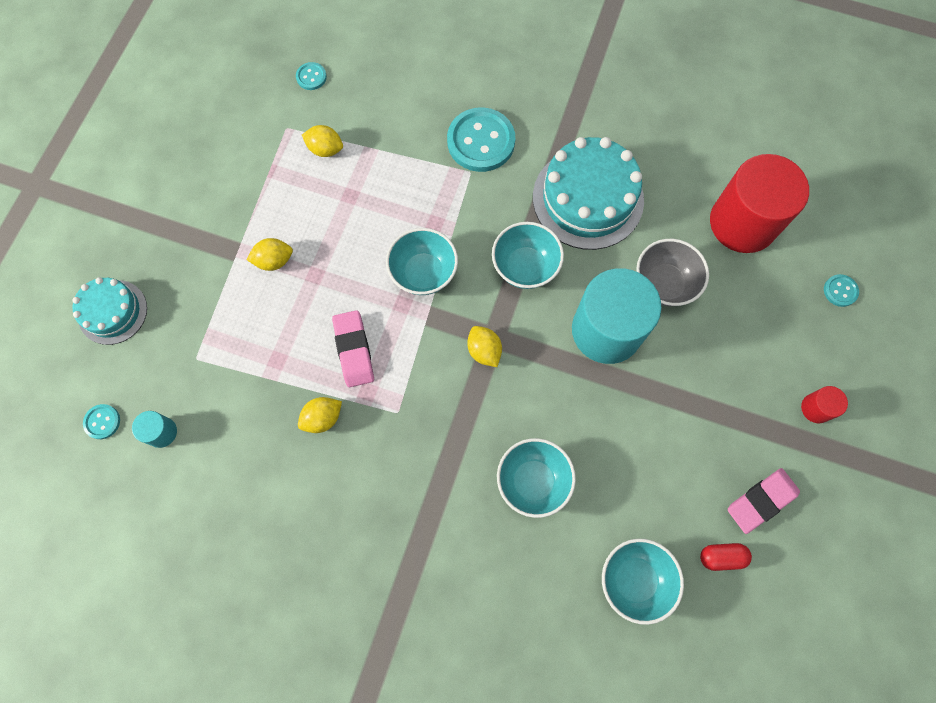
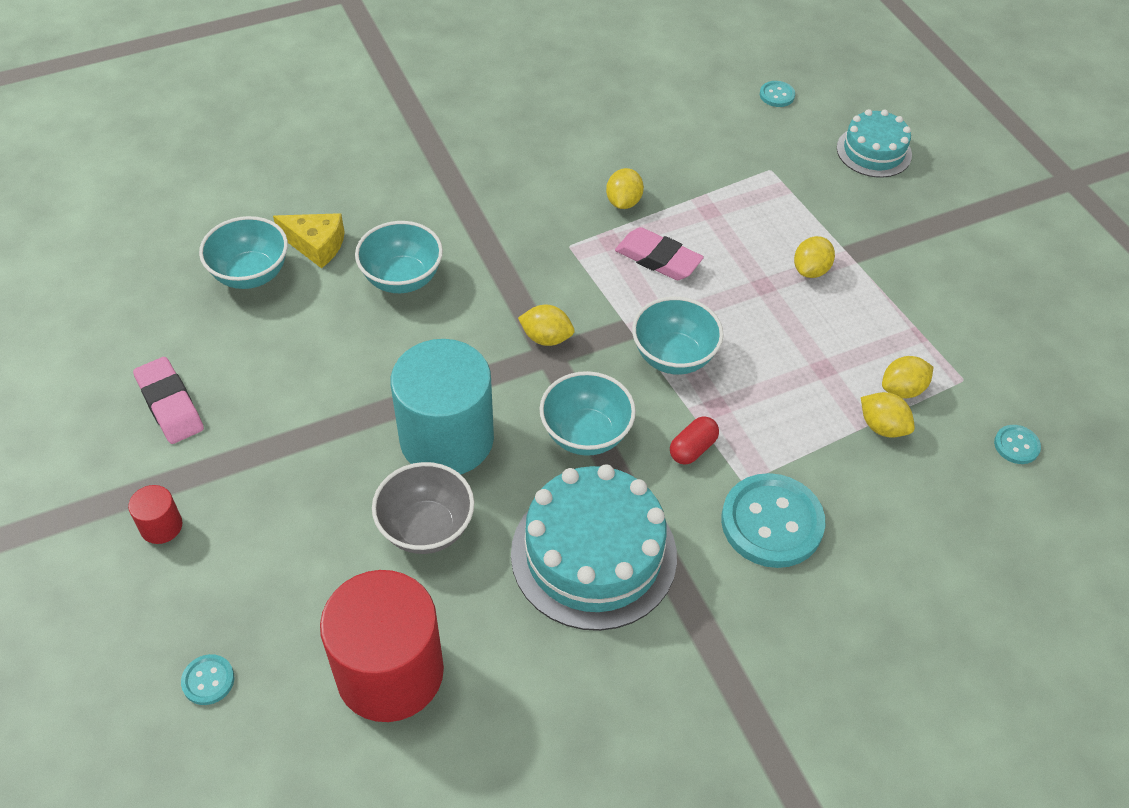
camera: 135 degrees right, 20 degrees down
turquoise cylinder [132,411,177,448] -> none
red capsule [700,543,752,571] -> red capsule moved to [670,416,719,465]
pink eraser [728,468,800,534] -> pink eraser turned 45 degrees counterclockwise [133,357,204,444]
none -> yellow cheese [273,213,345,269]
none -> yellow lemon [861,392,915,438]

